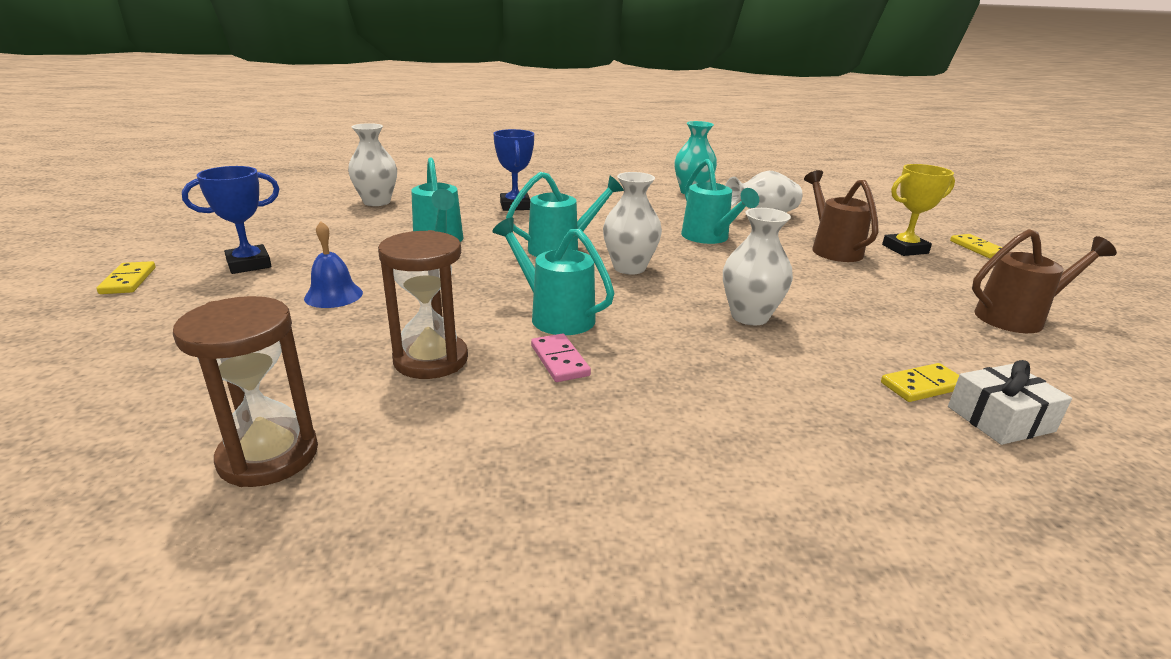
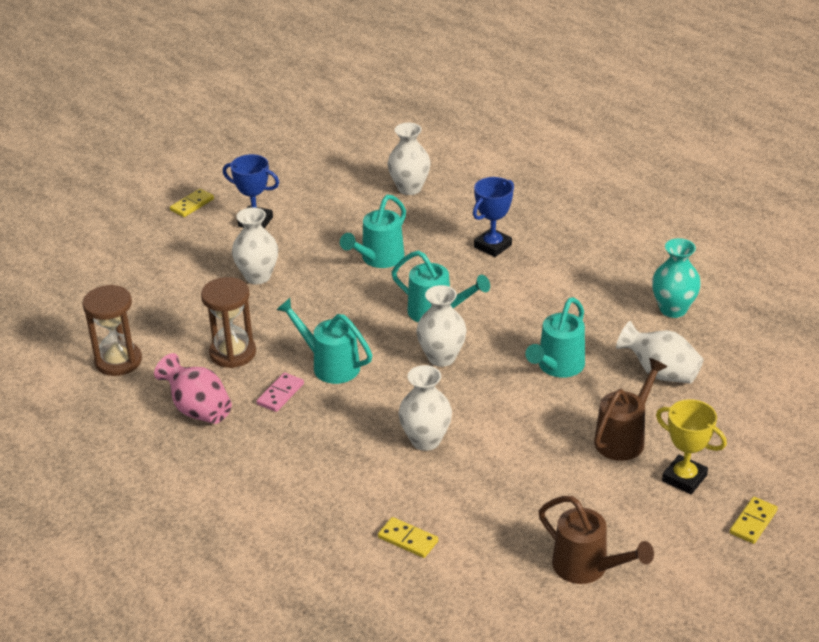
camera: 55 degrees right, 10 degrees up
blue bell [304,221,363,308] -> white vase [232,207,278,284]
turquoise watering can [492,217,614,335] -> turquoise watering can turned 60 degrees counterclockwise [276,298,372,384]
white gift [948,360,1072,445] -> none
none -> pink vase [154,353,232,424]

